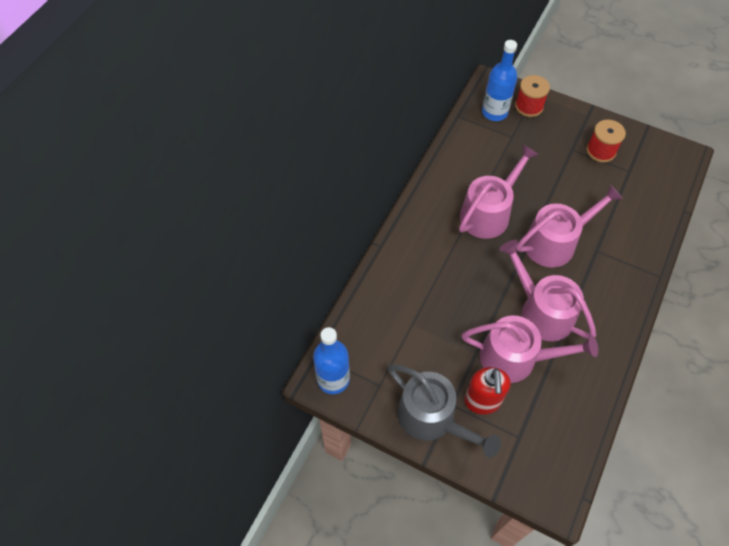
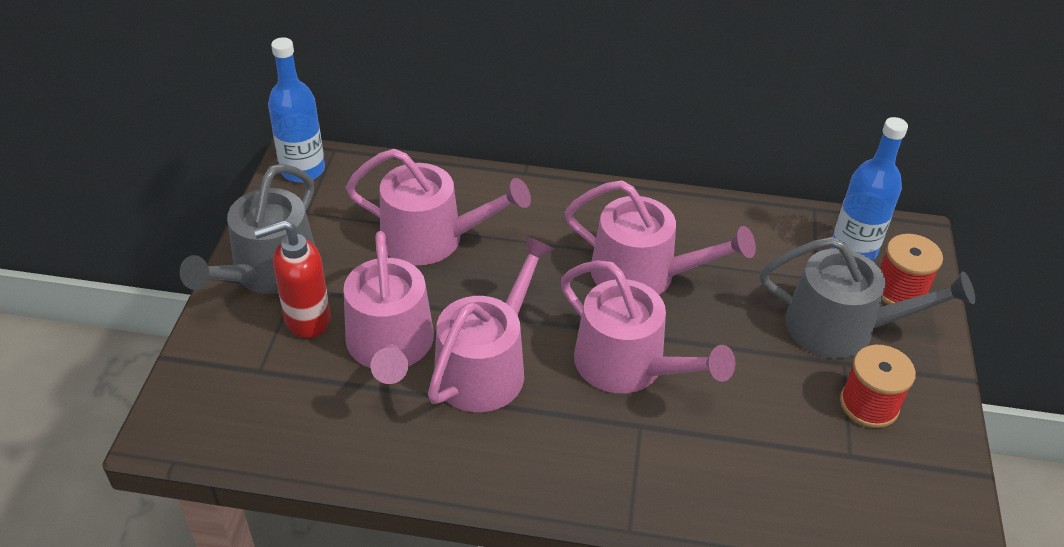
camera: 70 degrees right, 15 degrees down
none -> pink watering can [346,149,531,265]
none -> grey watering can [760,237,975,358]

